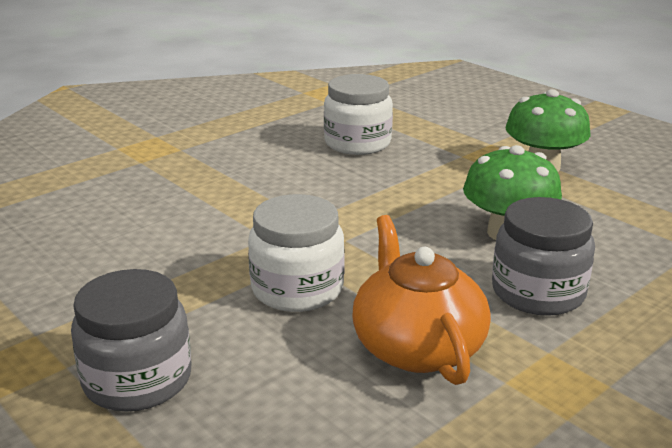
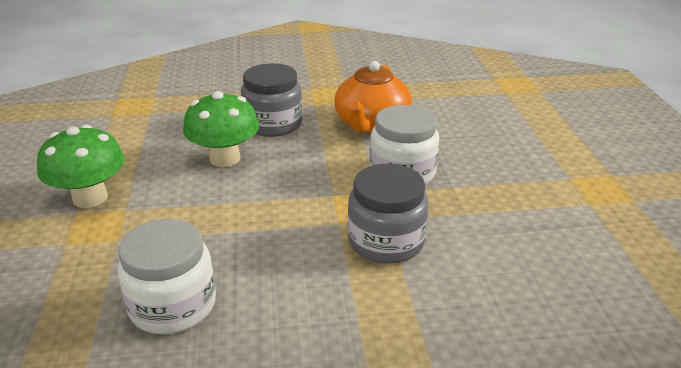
camera: 145 degrees left, 5 degrees up
grey jar [71,269,191,412] -> grey jar moved to [348,164,429,264]

